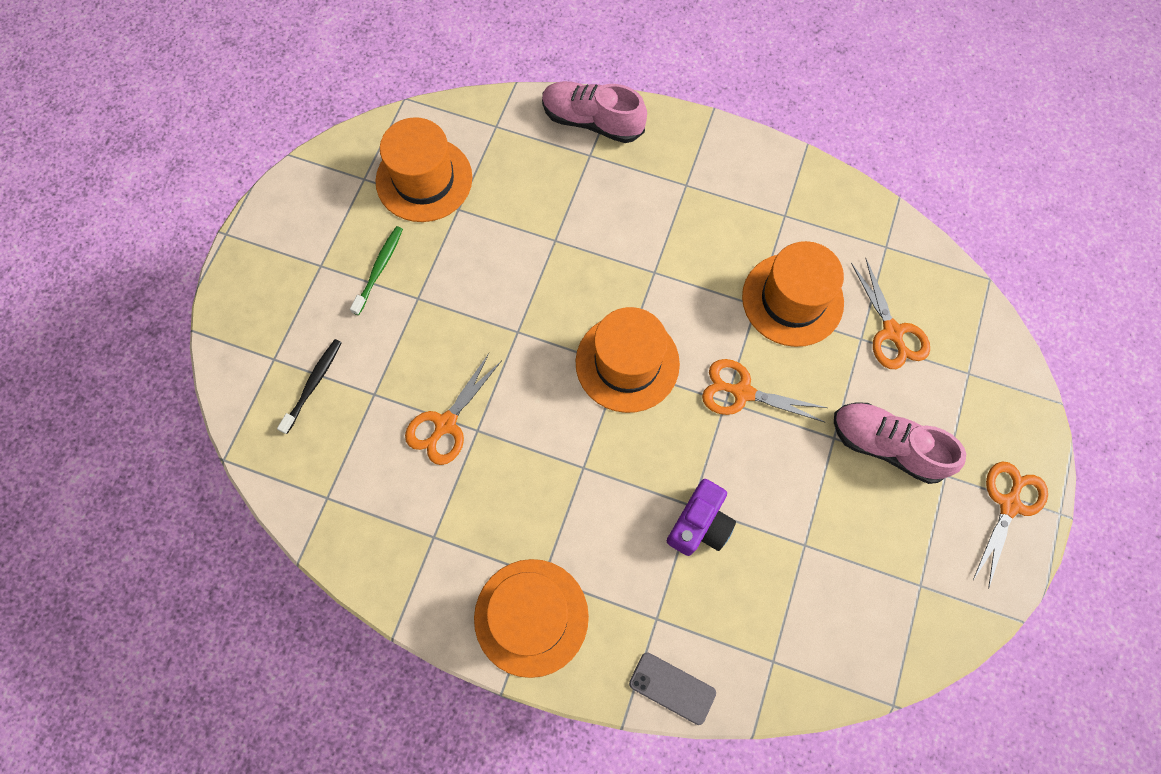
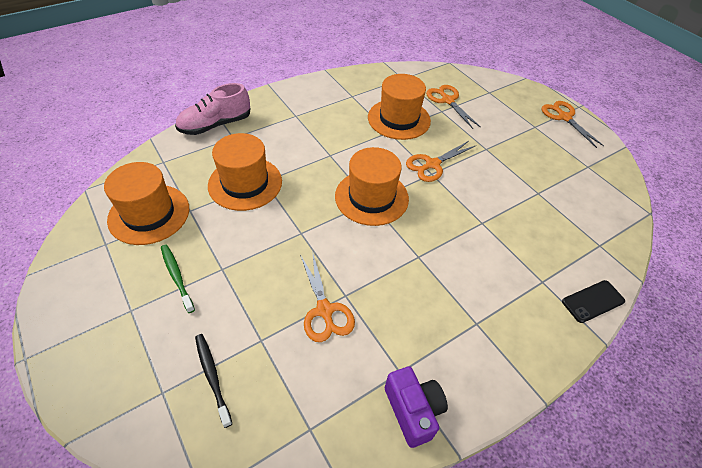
camera: 55 degrees left, 20 degrees down
orange hat [474,559,589,678] -> orange hat moved to [208,133,282,211]
grey phone [629,652,716,725] -> black phone [562,280,625,323]
purple camera [667,479,736,556] -> purple camera moved to [385,366,448,448]
pink shoe [834,402,966,484] -> none
orange scissors [851,258,930,369] -> orange scissors turned 135 degrees counterclockwise [426,85,481,129]

